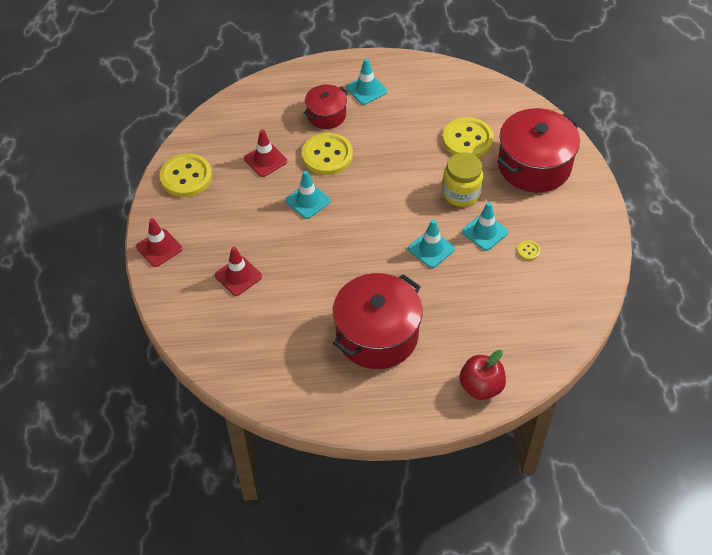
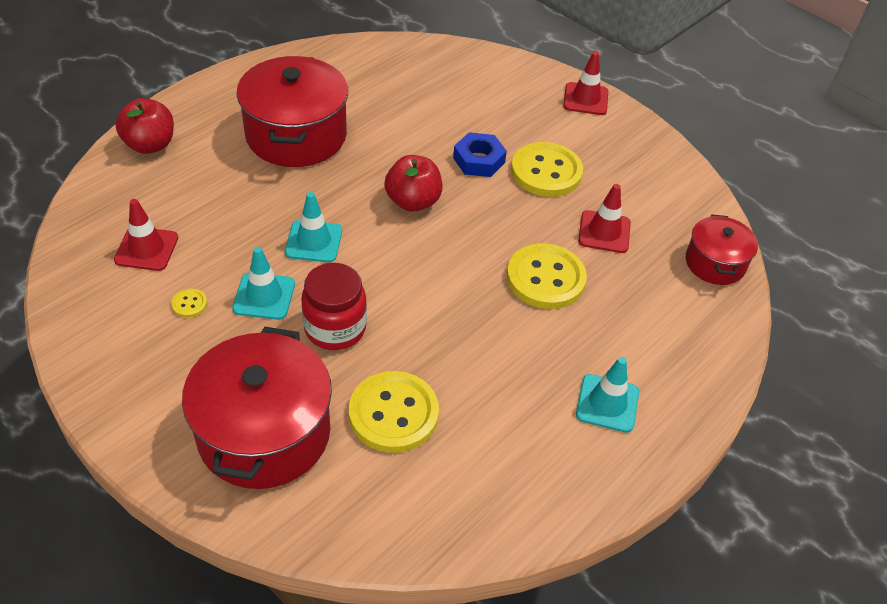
camera: 135 degrees right, 5 degrees down
yellow button [160,154,212,197] -> yellow button moved to [511,142,583,197]
red traffic cone [215,247,262,296] -> red traffic cone moved to [114,199,178,271]
turquoise traffic cone [285,171,330,219] -> none
red pot [304,84,348,129] -> red pot moved to [686,214,758,285]
yellow jar [442,152,483,207] -> red jar [301,263,367,350]
none -> red apple [384,155,442,212]
none -> blue nut [453,132,507,177]

